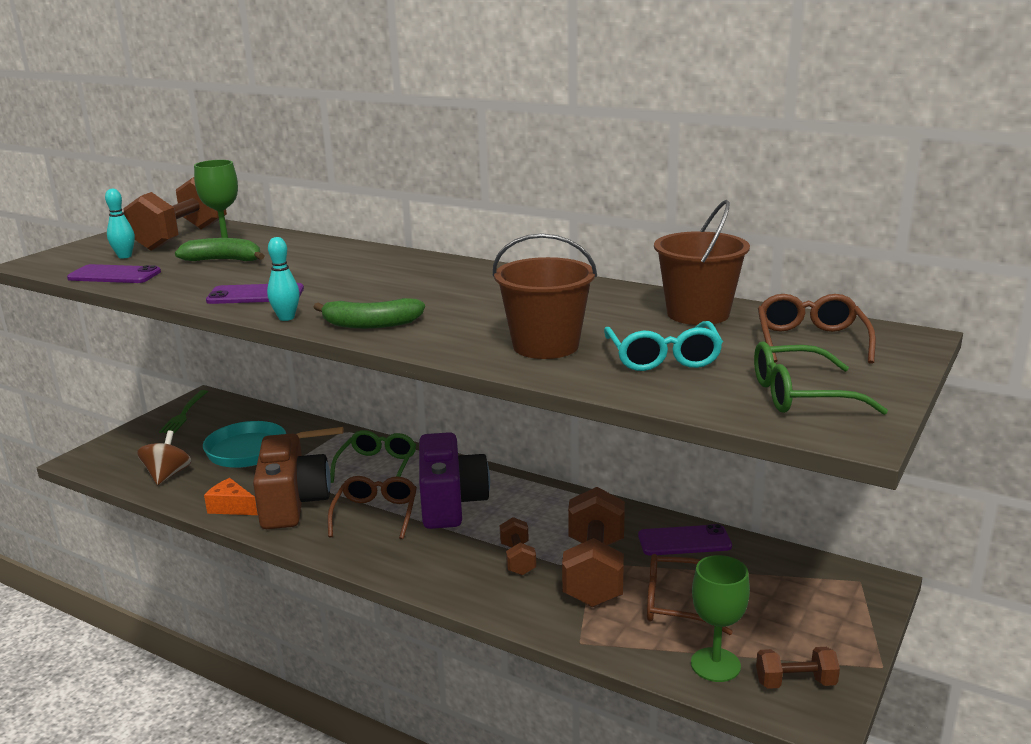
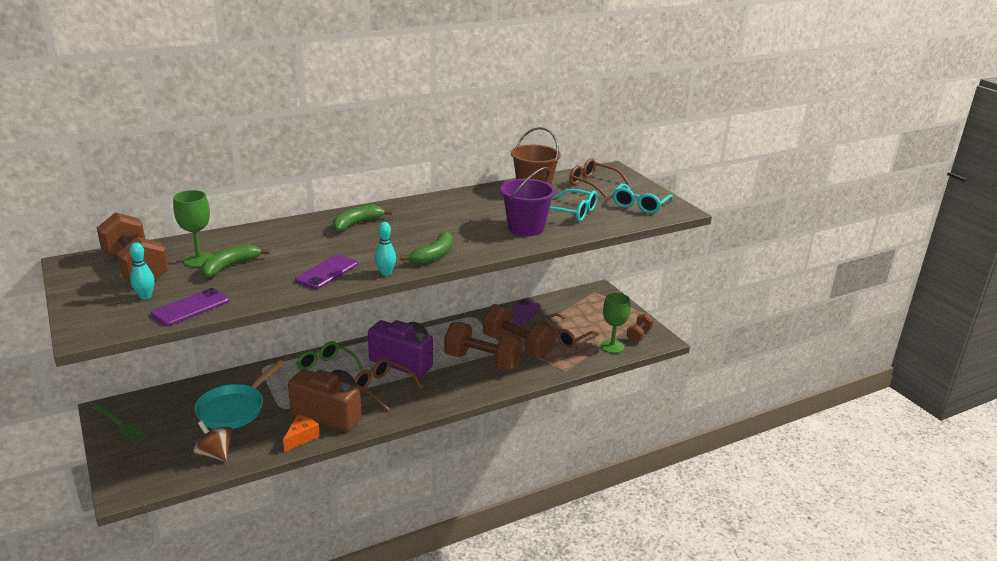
camera: 60 degrees left, 5 degrees up
orange cheese [204,478,258,515] -> orange cheese turned 150 degrees clockwise [283,415,320,452]
brown bucket [493,233,597,359] -> purple bucket [501,167,556,236]
brown dumbbell [500,517,536,575] -> brown dumbbell [444,322,522,371], size x1.98
green glasses [754,342,888,415] -> turquoise glasses [613,184,673,214]
none -> green banana [333,205,392,232]

